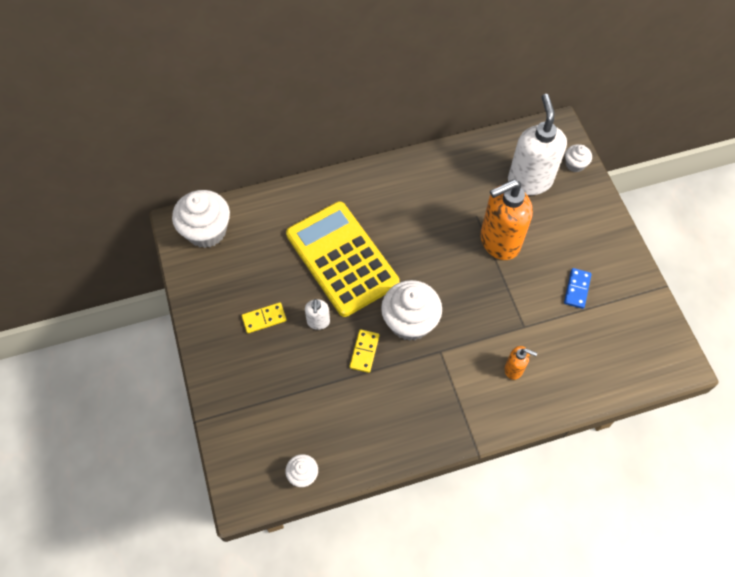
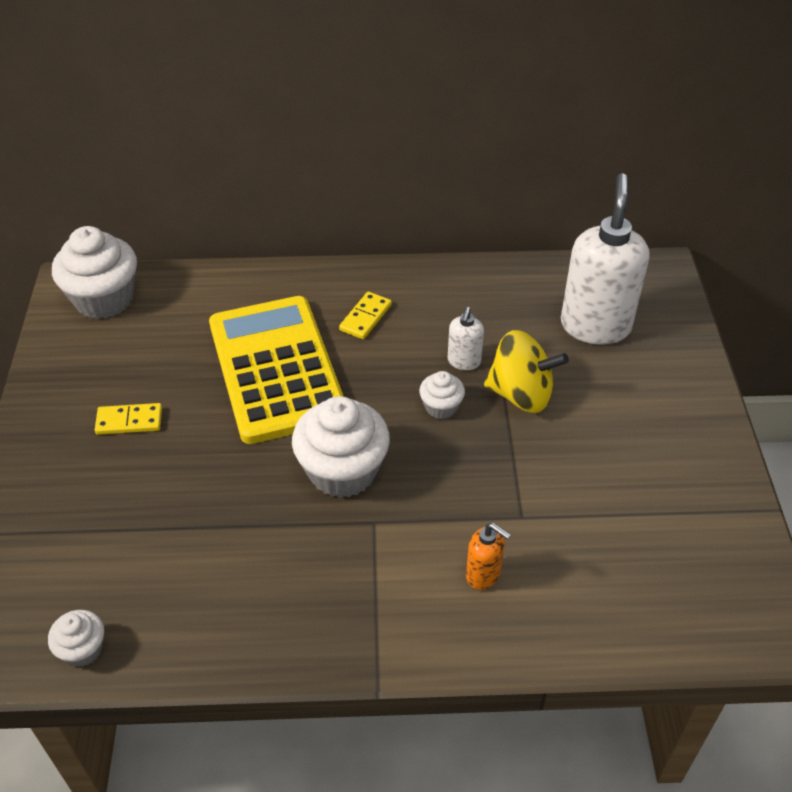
camera: 15 degrees right, 15 degrees down
white soap dispenser [305,299,330,330] -> white soap dispenser moved to [448,307,484,370]
yellow domino [350,329,379,373] -> yellow domino moved to [339,292,392,339]
orange soap dispenser [480,180,533,260] -> yellow spinning top [484,330,569,413]
blue domino [564,268,592,309] -> none
white cupcake [565,144,592,172] -> white cupcake moved to [419,371,465,419]

